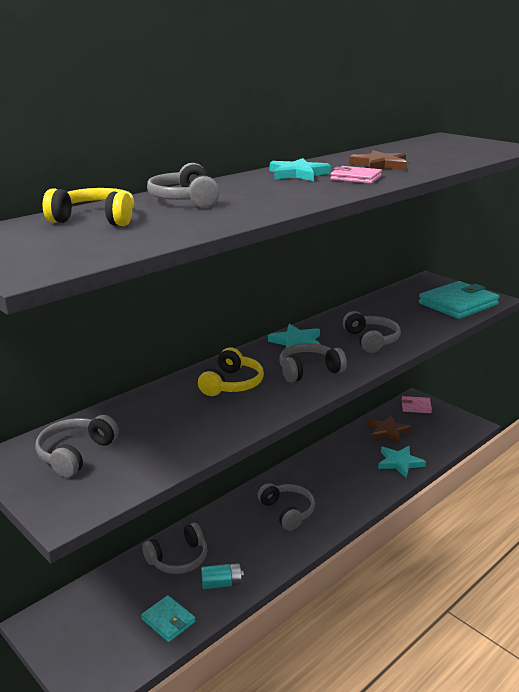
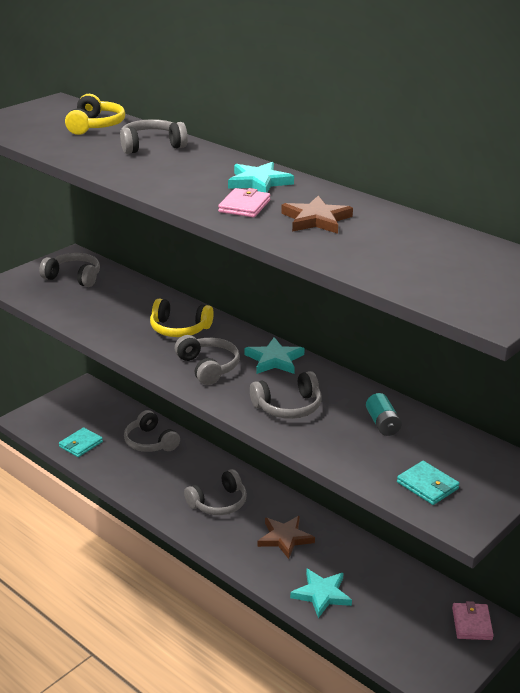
camera: 85 degrees right, 5 degrees up
turquoise battery [201,563,244,589] -> turquoise battery moved to [366,393,402,436]
brown star [367,415,411,444] -> brown star moved to [258,516,315,559]
turquoise wallet [419,281,499,319] -> turquoise wallet [397,461,460,505], size x0.53

